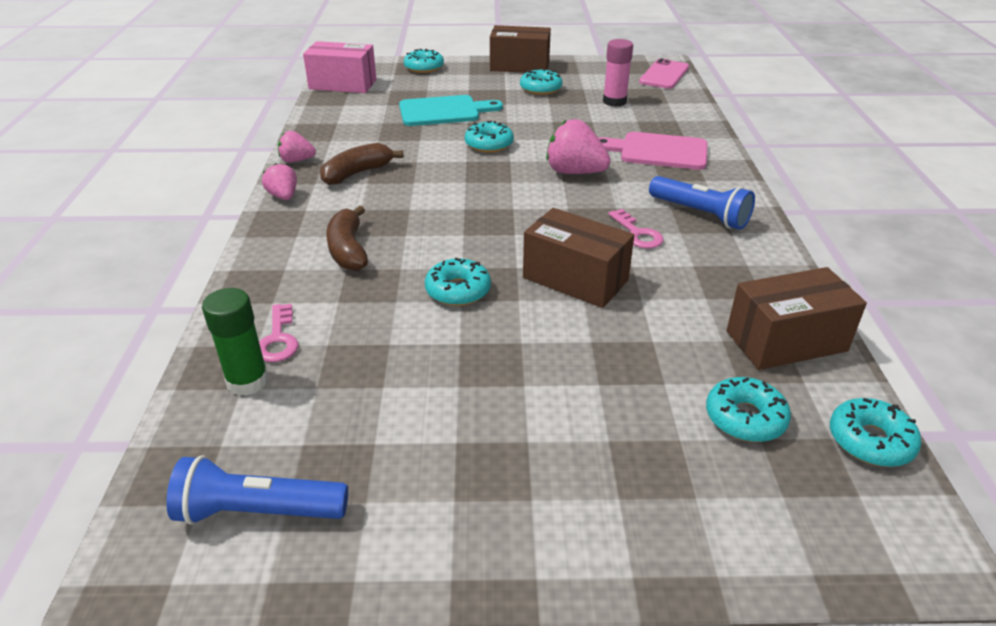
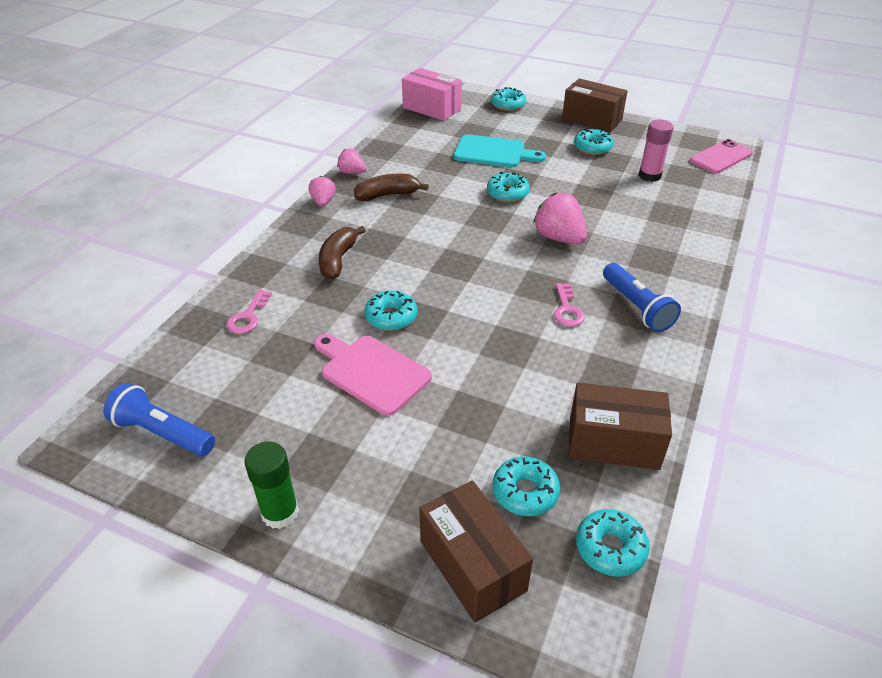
camera: 25 degrees right, 5 degrees up
green glue stick [202,288,269,396] -> green glue stick moved to [245,441,299,529]
brown box [523,208,634,308] -> brown box moved to [419,480,533,623]
pink cutting board [598,132,707,170] -> pink cutting board moved to [314,334,432,416]

